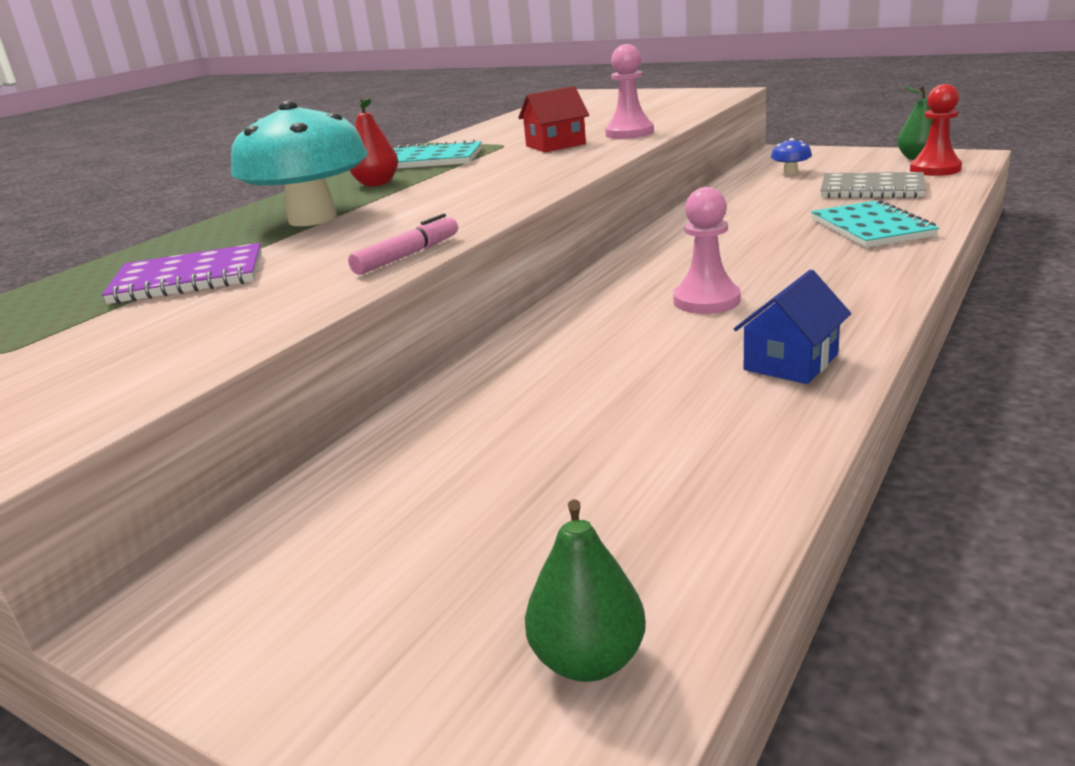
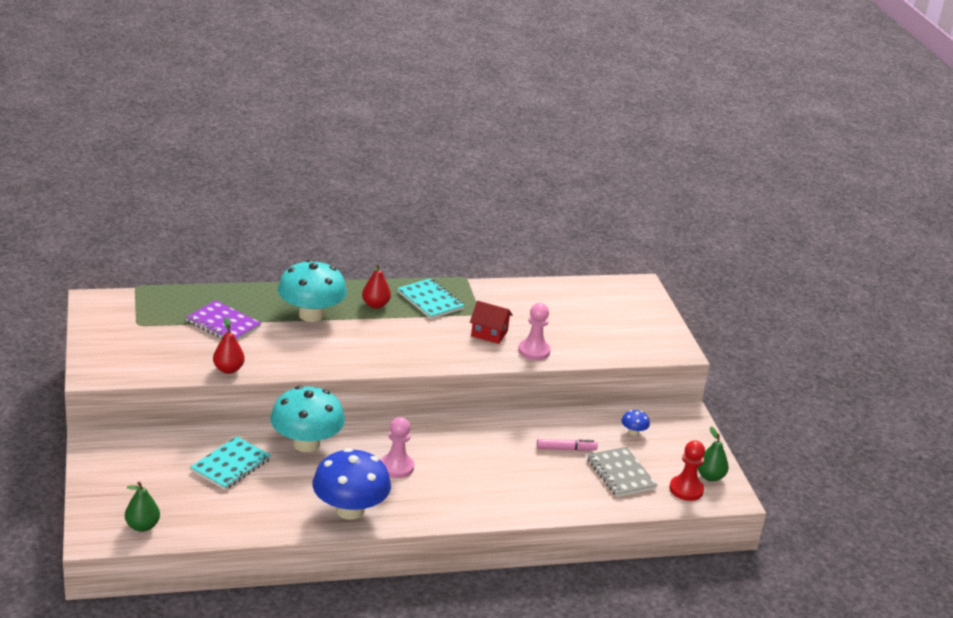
camera: 40 degrees right, 5 degrees up
pink marker [348,213,458,275] -> pink marker moved to [537,439,598,451]
blue house [734,270,851,384] -> blue mushroom [312,448,391,520]
turquoise notebook [811,200,939,248] -> turquoise notebook moved to [190,436,271,490]
none -> red pear [213,317,245,374]
none -> turquoise mushroom [270,386,345,452]

